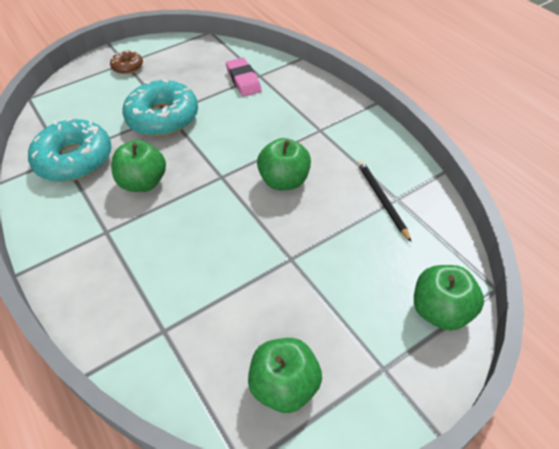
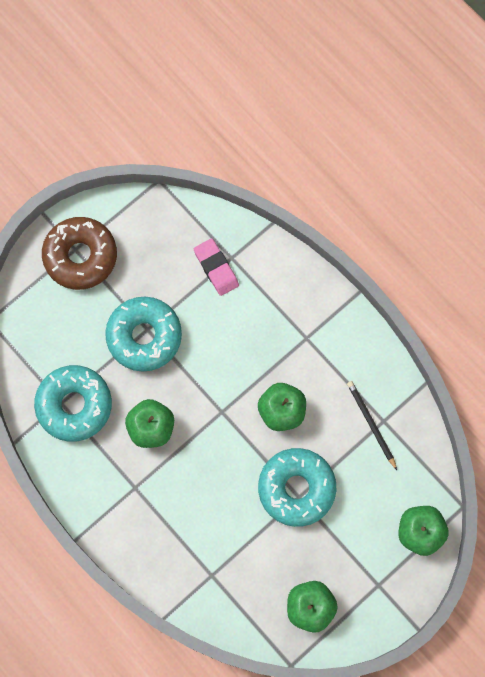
camera: 10 degrees left, 25 degrees up
brown donut [110,51,143,74] -> brown donut [42,217,117,290], size x2.06
none -> turquoise donut [258,448,336,527]

